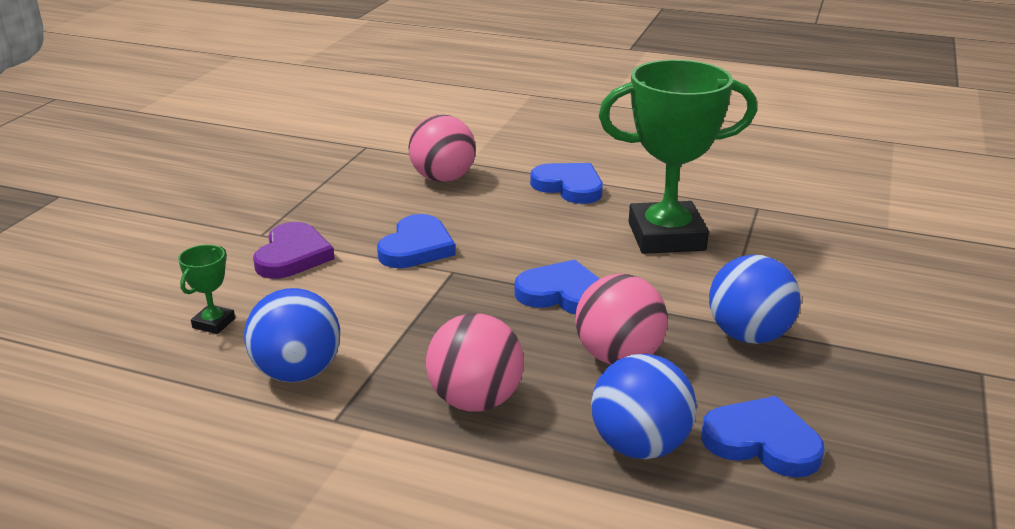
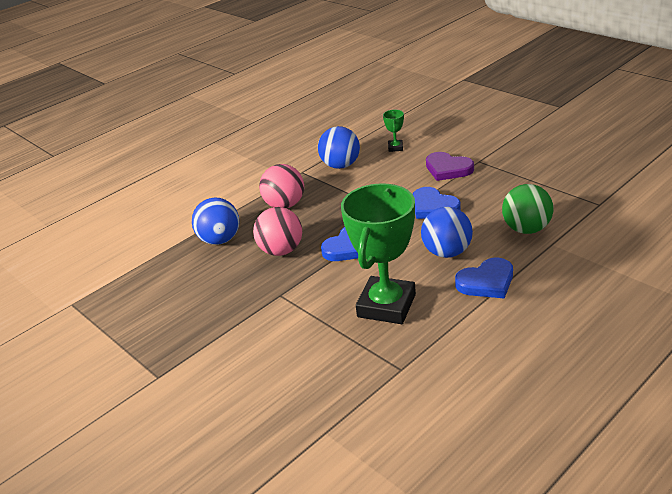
camera: 120 degrees right, 5 degrees up
green trophy [178,245,235,334] -> green trophy turned 45 degrees clockwise [383,110,404,152]
pink ball [408,115,476,182] -> green ball [502,184,553,234]
blue heart [701,396,825,478] -> none
blue ball [709,255,801,344] -> blue ball moved to [421,207,473,258]

